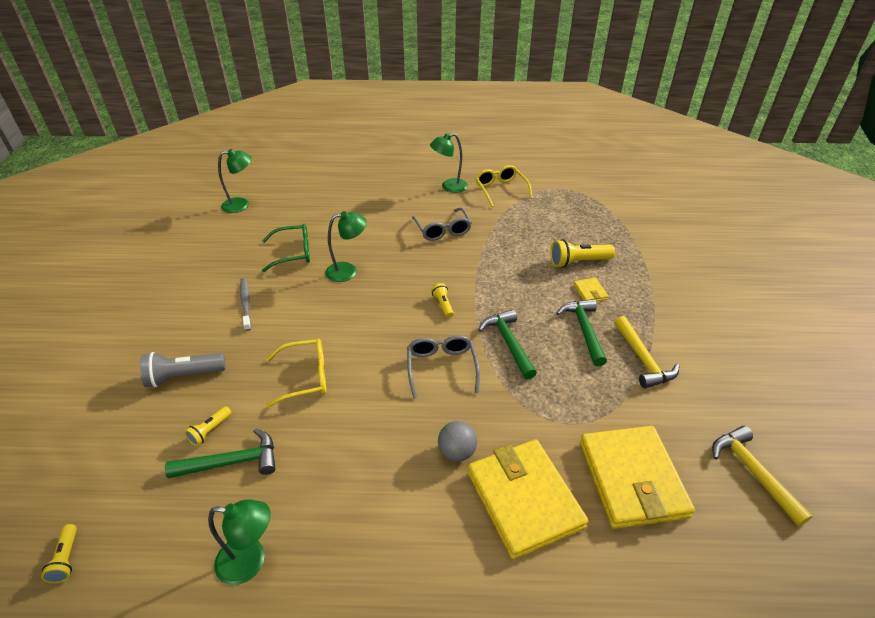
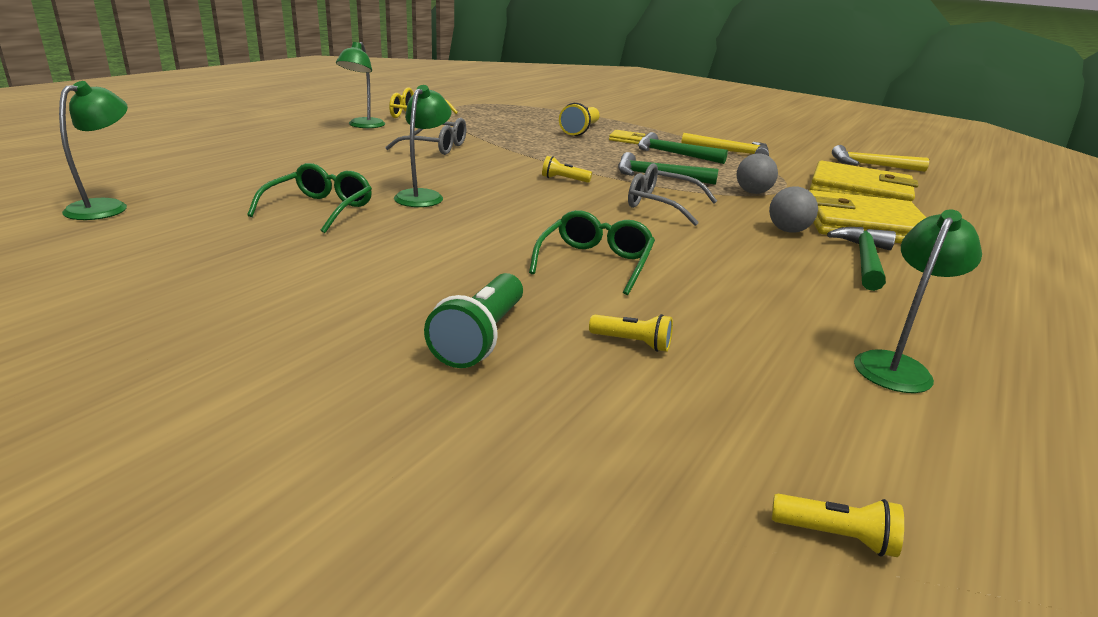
camera: 60 degrees left, 15 degrees down
grey flashlight [140,352,225,387] -> green flashlight [424,273,523,368]
green hammer [165,428,276,478] -> green hammer moved to [827,227,896,291]
yellow flashlight [184,406,231,446] -> yellow flashlight turned 45 degrees counterclockwise [589,314,673,352]
grey toothbrush [240,278,251,331] -> none
yellow glasses [266,339,326,408] -> green glasses [529,210,655,295]
none -> grey ball [737,153,778,194]

